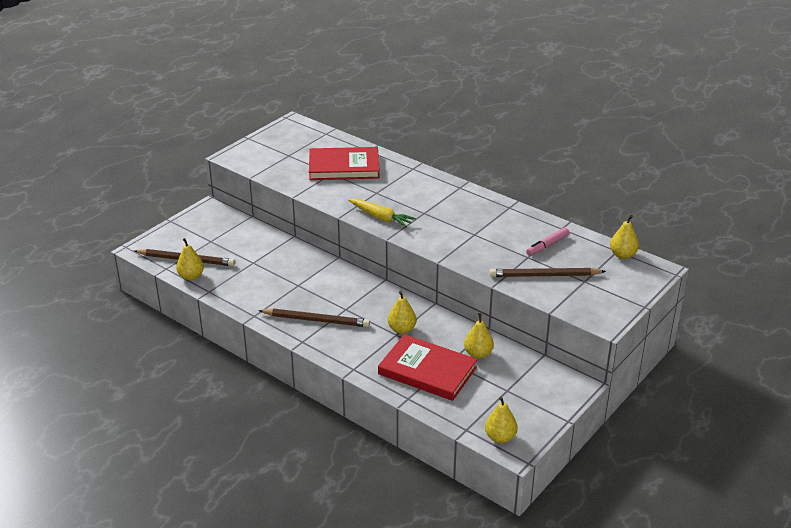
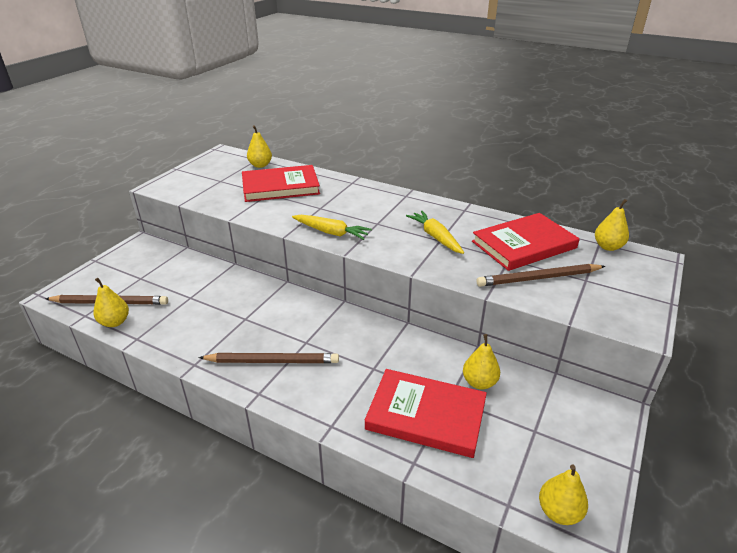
camera: 10 degrees left, 0 degrees up
yellow pear [388,291,417,334] -> yellow pear moved to [247,125,272,168]
pink marker [526,227,569,256] -> red book [472,213,580,271]
none -> yellow carrot [406,211,464,254]

